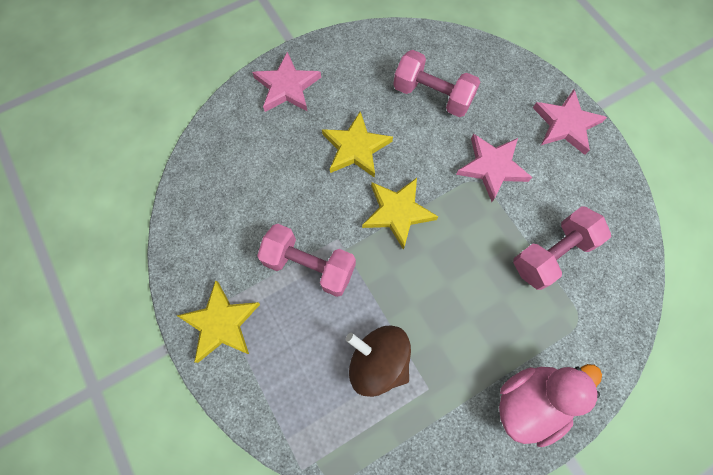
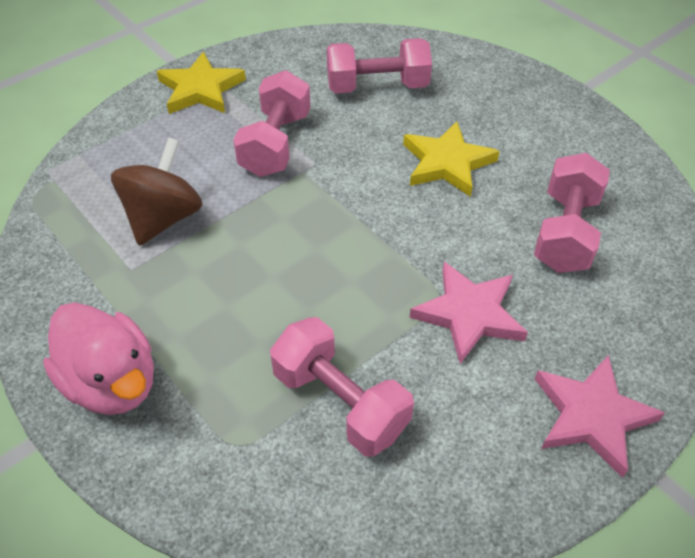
camera: 80 degrees right, 20 degrees down
pink star [252,52,321,112] -> none
yellow star [362,178,438,250] -> none
none -> pink dumbbell [327,38,432,94]

